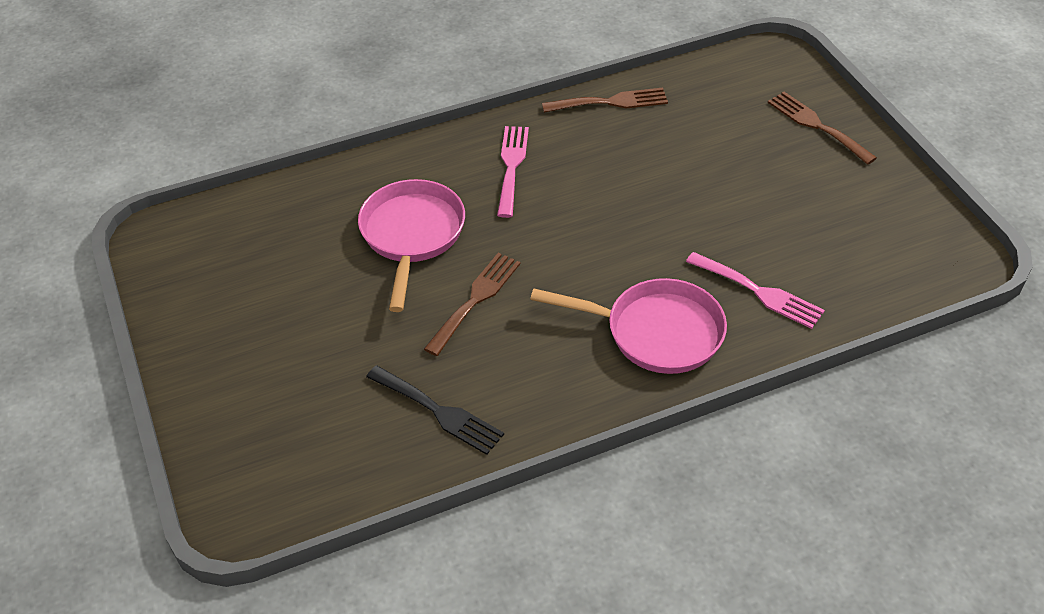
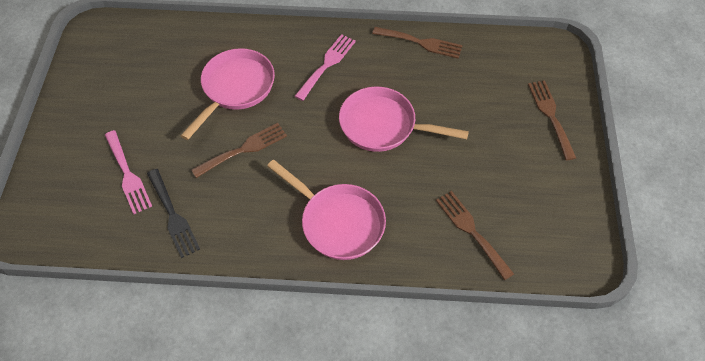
camera: 25 degrees right, 10 degrees up
pink fork [686,252,825,329] -> pink fork moved to [105,130,152,214]
none -> pink pan [339,87,469,152]
none -> brown fork [436,191,514,280]

